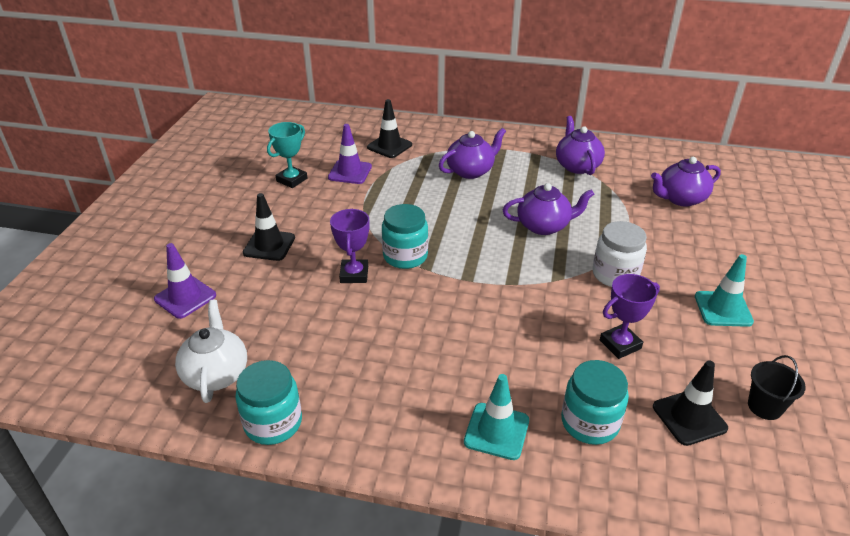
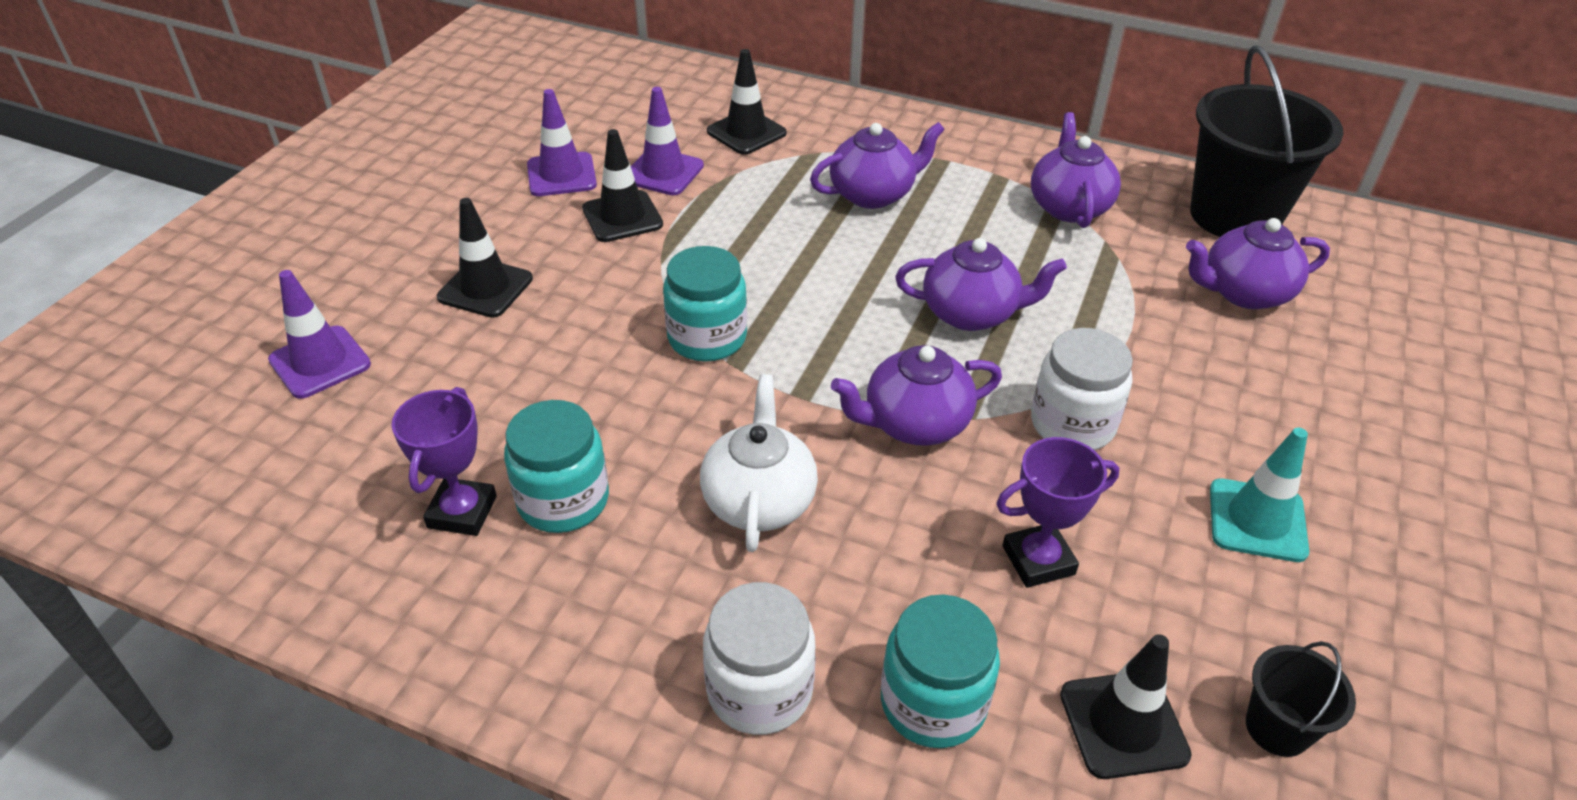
camera: 10 degrees right, 5 degrees up
white teapot [175,300,247,403] -> white teapot moved to [700,374,818,552]
turquoise jar [235,360,302,445] -> turquoise jar moved to [504,400,609,533]
turquoise trophy [267,122,307,188] -> purple traffic cone [527,89,597,196]
purple trophy [330,209,370,283] -> purple trophy moved to [391,387,497,536]
turquoise traffic cone [464,374,529,460] -> white jar [703,582,816,735]
none -> black traffic cone [582,129,663,242]
none -> purple teapot [831,345,1002,446]
none -> black bucket [1190,45,1343,237]

